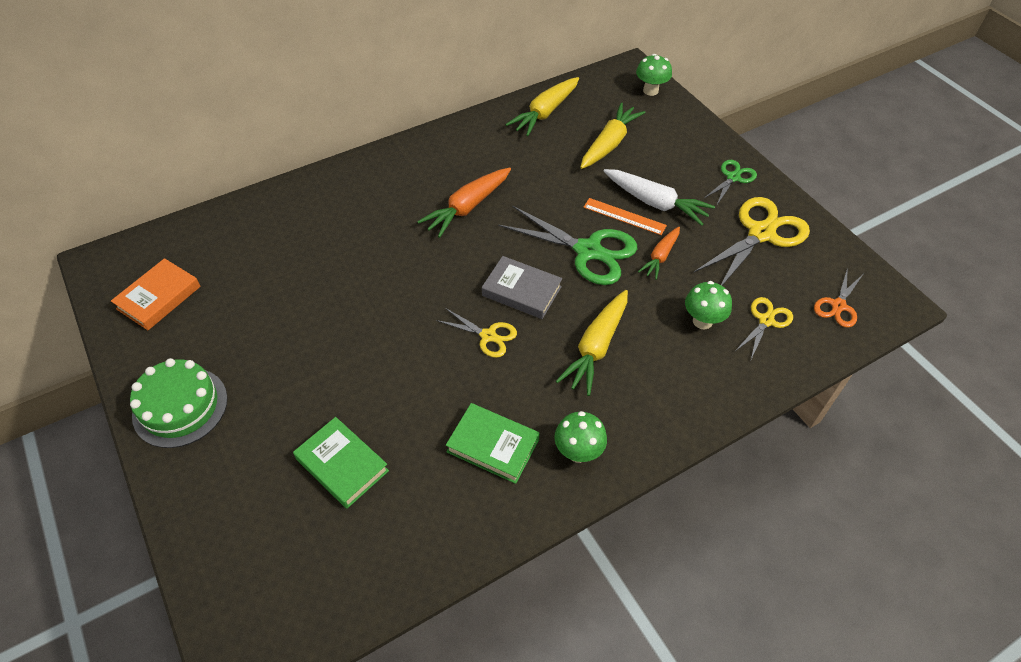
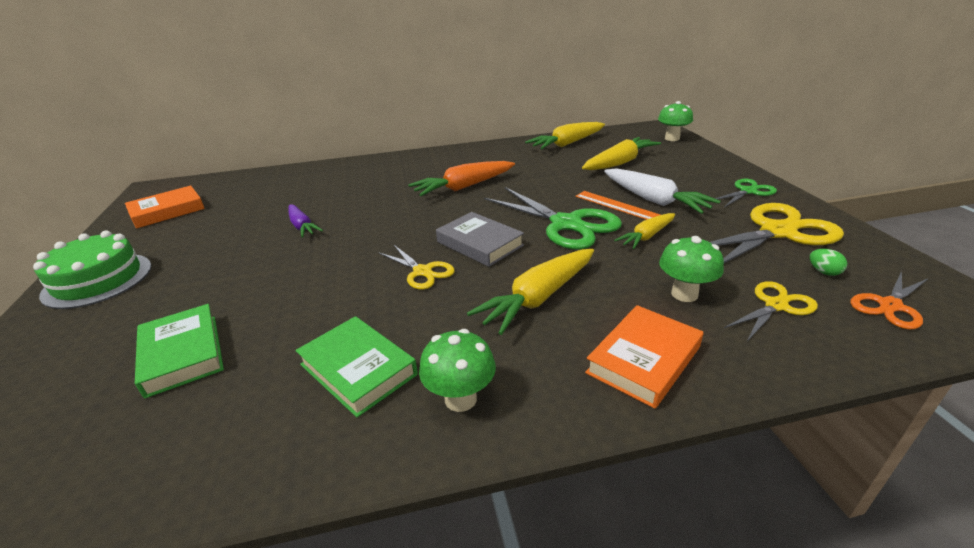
camera: 20 degrees right, 20 degrees down
orange carrot [638,227,680,280] -> yellow carrot [614,213,675,249]
none -> purple carrot [288,204,323,238]
none -> orange book [585,305,703,409]
none -> green egg [810,249,847,276]

